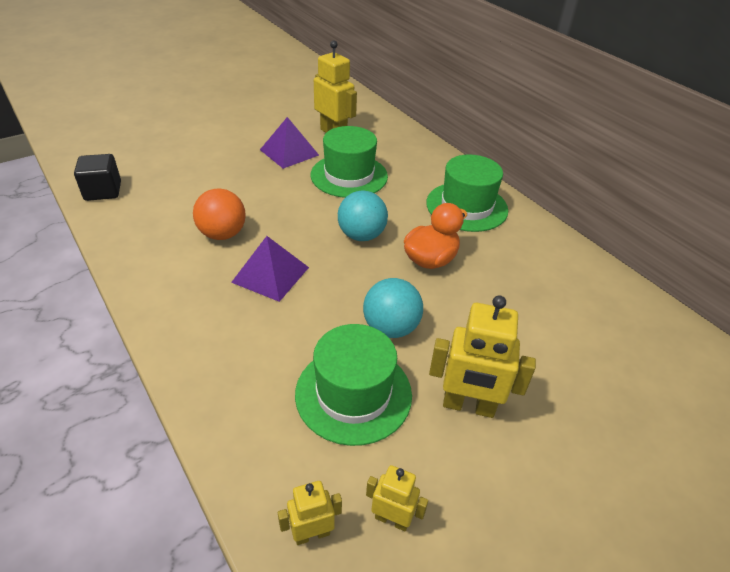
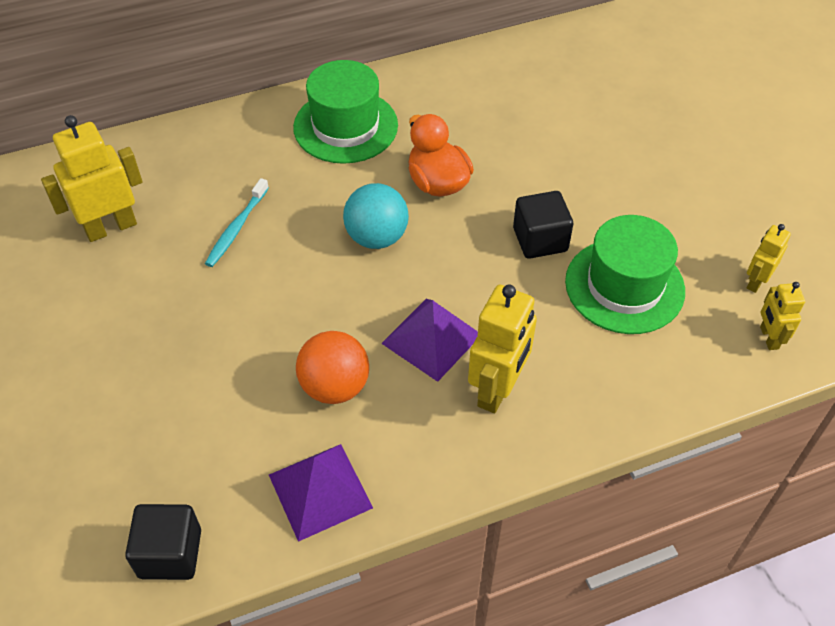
camera: 75 degrees left, 10 degrees up
purple pyramid [260,117,319,169] -> purple pyramid moved to [269,444,373,542]
green hat [310,126,388,198] -> turquoise toothbrush [205,178,269,267]
turquoise ball [363,278,423,338] -> black cube [513,191,573,259]
yellow robot [429,295,536,418] -> yellow robot moved to [468,285,537,413]

